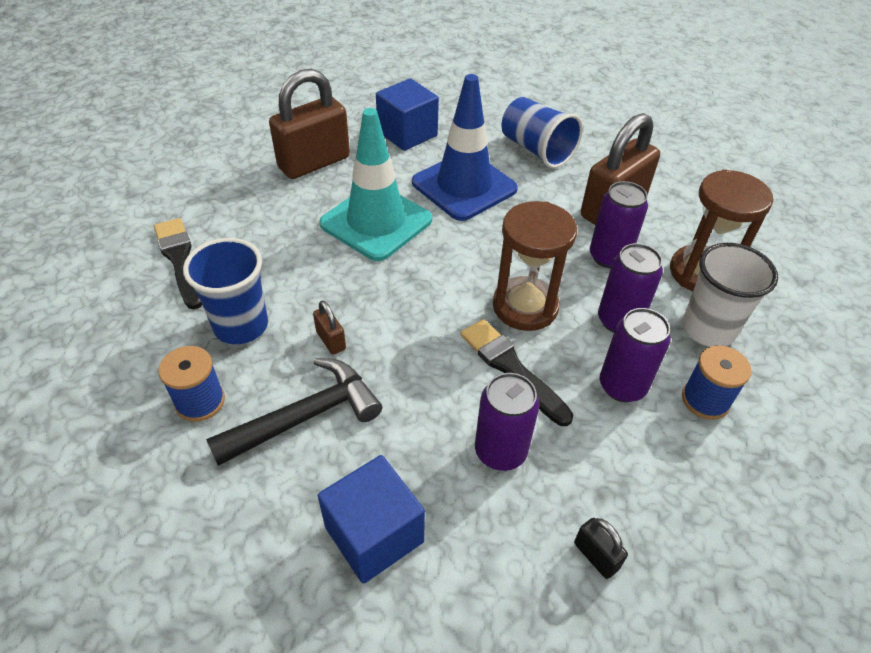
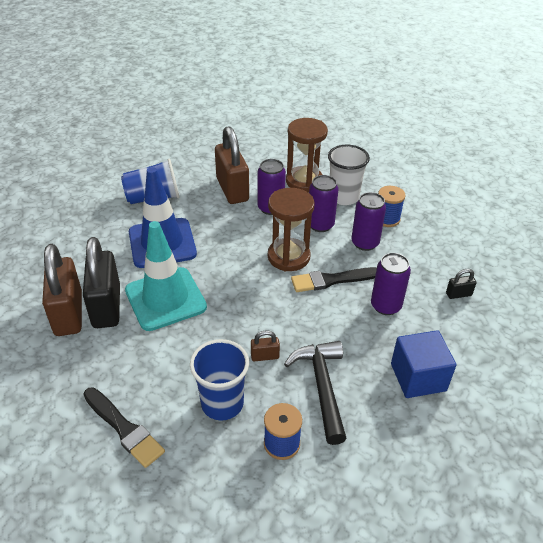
camera: 65 degrees left, 5 degrees down
black brush [154,218,202,309] -> black brush turned 135 degrees counterclockwise [83,387,165,468]
blue cube [376,78,439,151] -> none
none -> black padlock [83,237,120,328]

